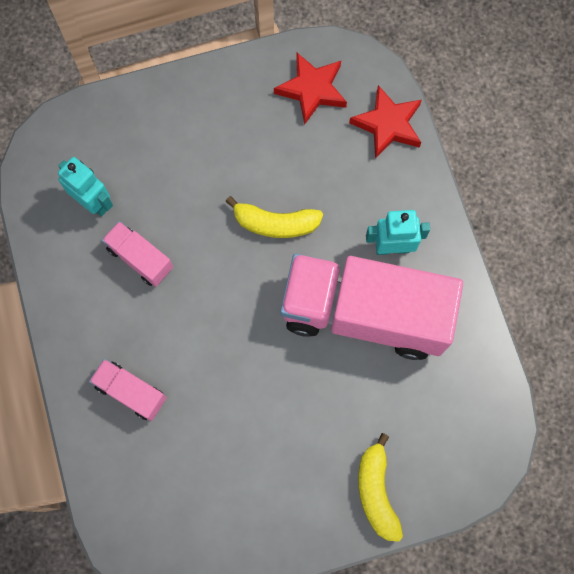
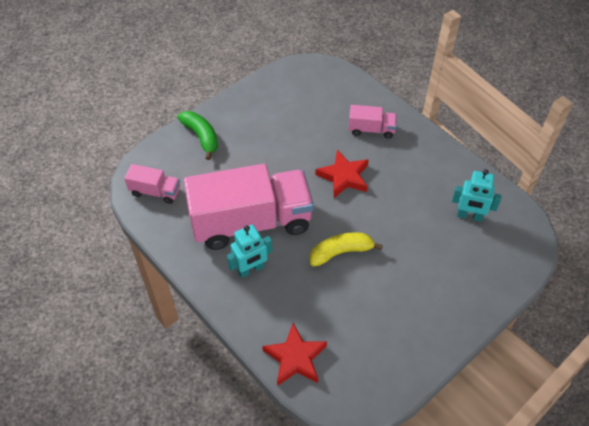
camera: 155 degrees right, 20 degrees down
pink truck [102,221,173,287] -> pink truck moved to [124,164,180,204]
red star [274,53,347,124] -> red star moved to [315,150,369,198]
yellow banana [358,433,403,542] -> green banana [177,111,218,160]

